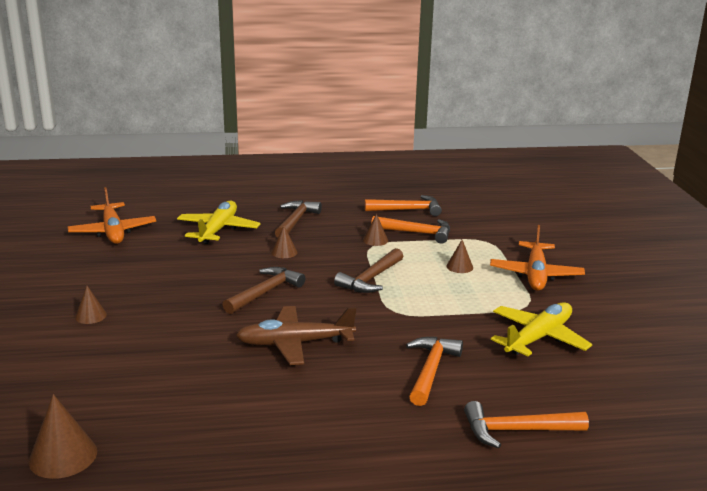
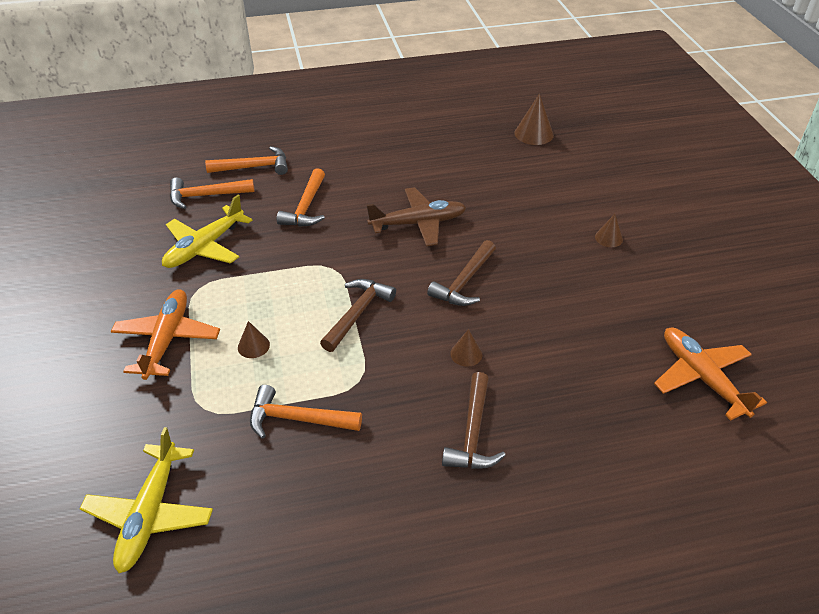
camera: 175 degrees right, 20 degrees up
yellow plane [177,201,260,244] -> yellow plane moved to [80,427,213,573]
brown cone [363,214,388,246] -> none
orange hammer [365,195,442,216] -> orange hammer moved to [170,177,255,209]

